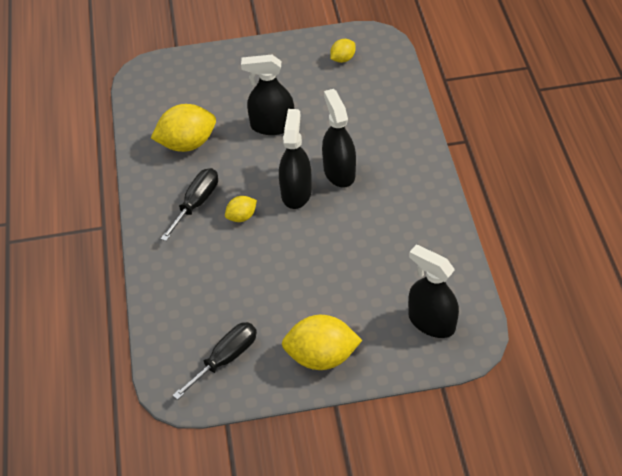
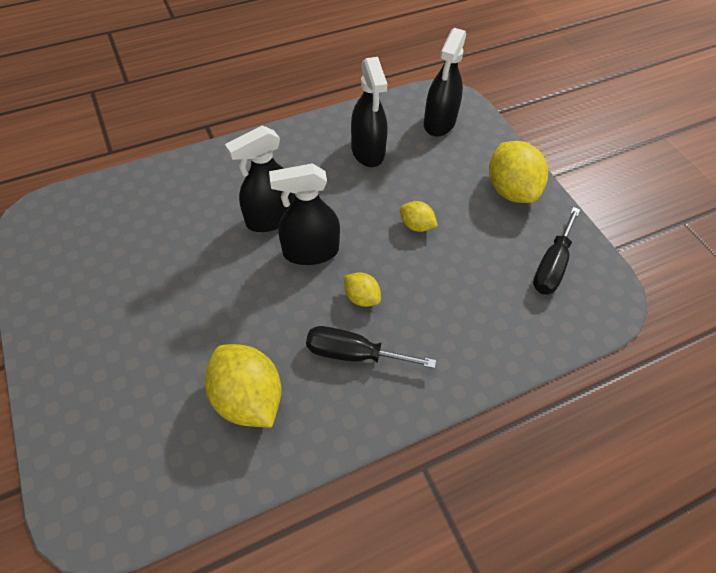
camera: 110 degrees left, 5 degrees up
black screwdriver [172,322,257,400] -> black screwdriver turned 90 degrees counterclockwise [533,207,580,295]
black spray bottle [241,55,294,135] -> black spray bottle moved to [351,57,387,167]
yellow lemon [330,39,355,63] -> yellow lemon moved to [400,201,438,232]

